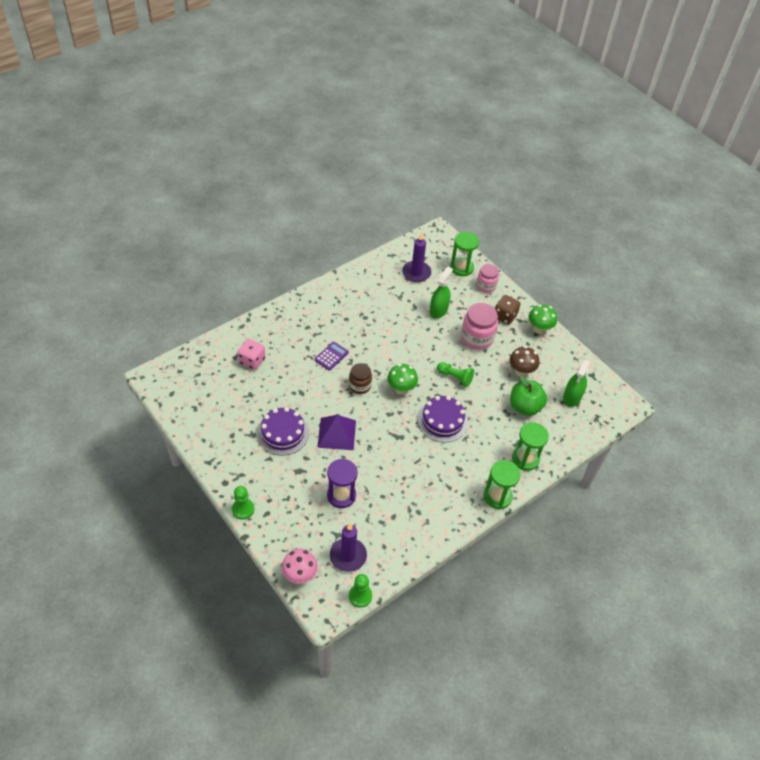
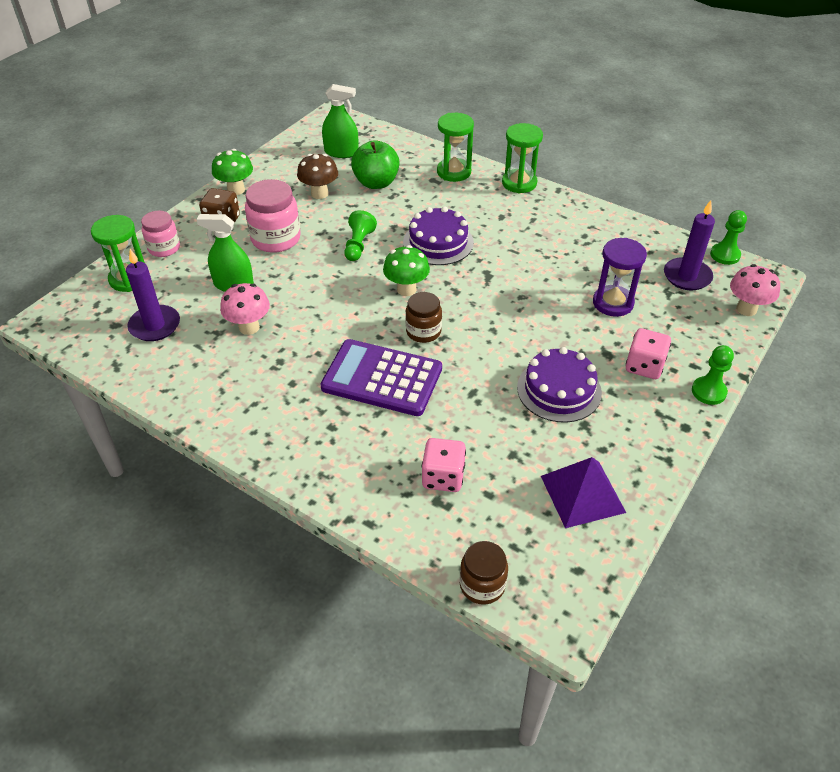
camera: 105 degrees left, 5 degrees down
purple calculator [314,342,349,371] -> purple calculator [320,339,442,416], size x2.01
purple pyramid [317,415,356,450] -> purple pyramid moved to [541,457,626,528]
none -> pink mushroom [220,283,270,335]
none -> brown jar [460,541,508,605]
none -> pink dice [626,328,671,379]

